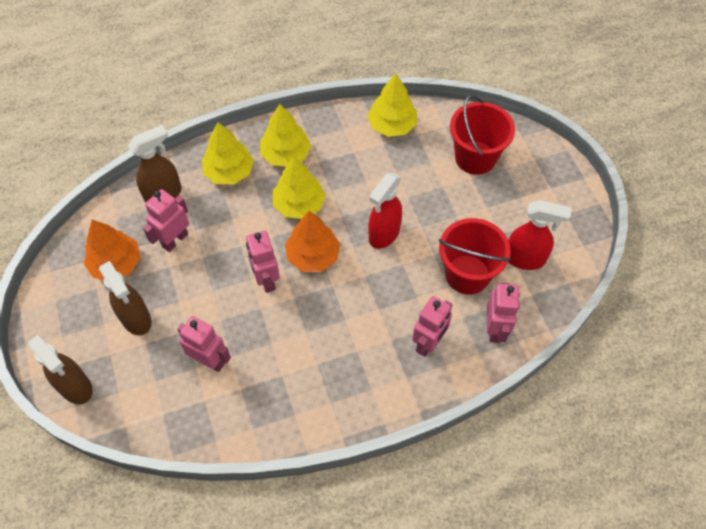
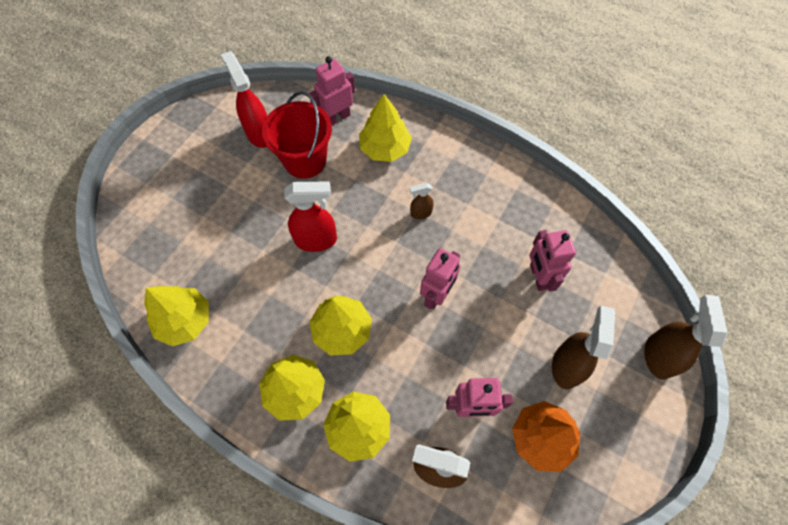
camera: 130 degrees left, 5 degrees up
orange tree [285,211,340,272] -> none
pink robot [412,296,452,357] -> yellow tree [359,94,412,162]
red bucket [450,95,515,175] -> none
none -> brown spray bottle [410,183,434,219]

